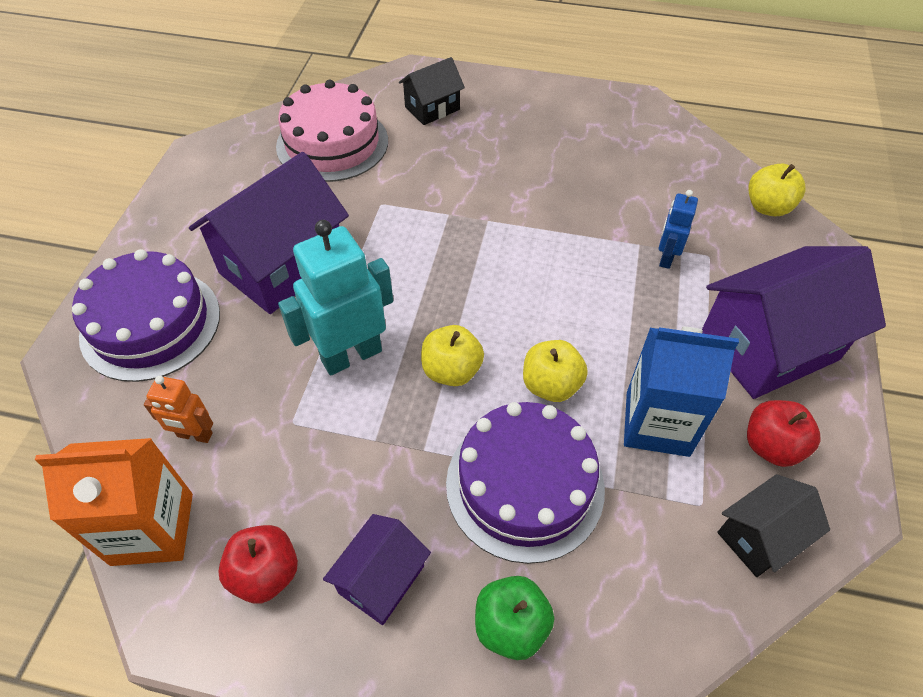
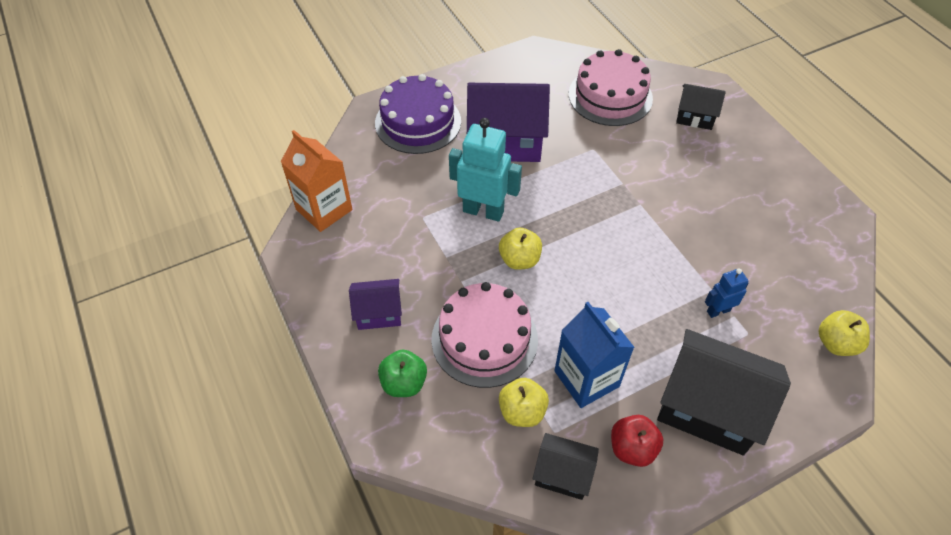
camera: 50 degrees right, 0 degrees up
orange robot [144,376,213,443] -> none
red apple [218,525,298,603] -> none
purple cake [446,402,605,564] -> pink cake [431,282,538,388]
yellow apple [523,340,588,402] -> yellow apple moved to [499,378,549,427]
purple house [702,246,886,399] -> black house [657,329,791,455]

